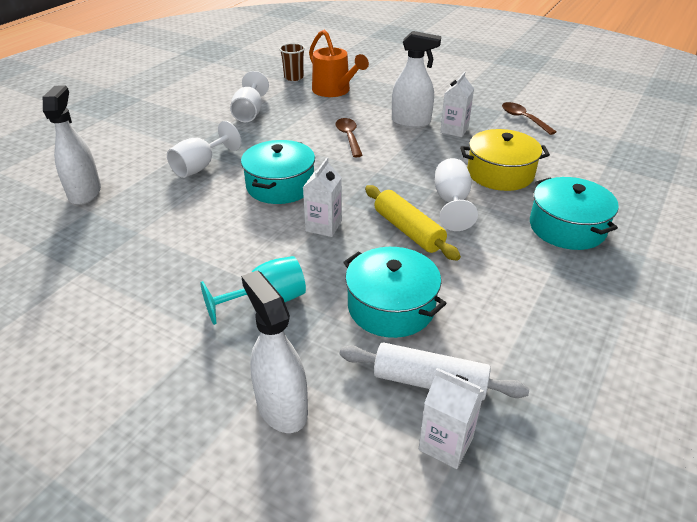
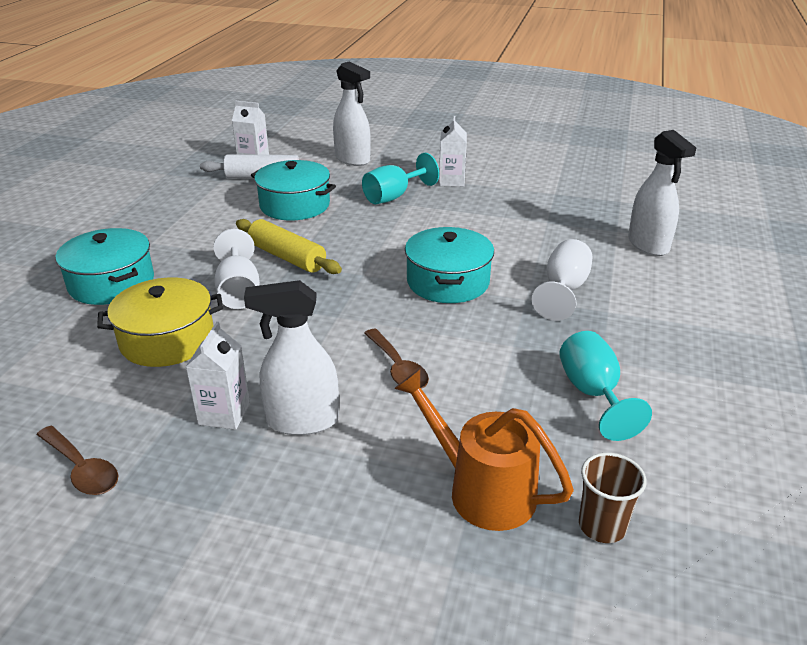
camera: 165 degrees right, 5 degrees down
white goblet [230,71,269,122] -> turquoise goblet [559,331,652,441]
white carton [303,158,342,237] -> white carton moved to [439,116,467,187]

